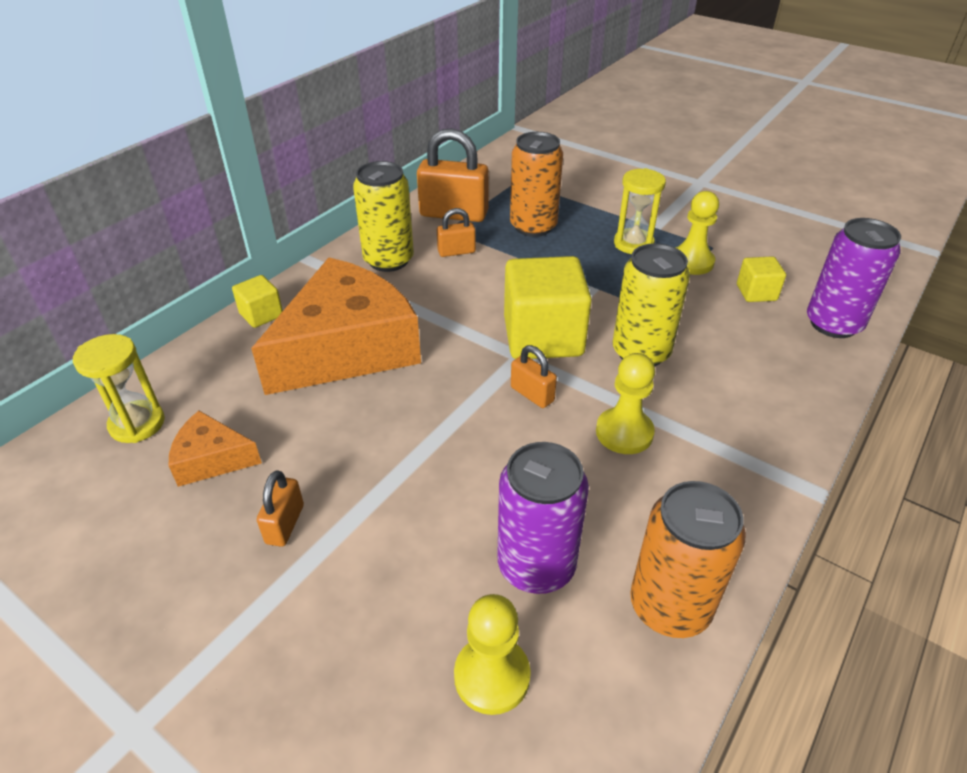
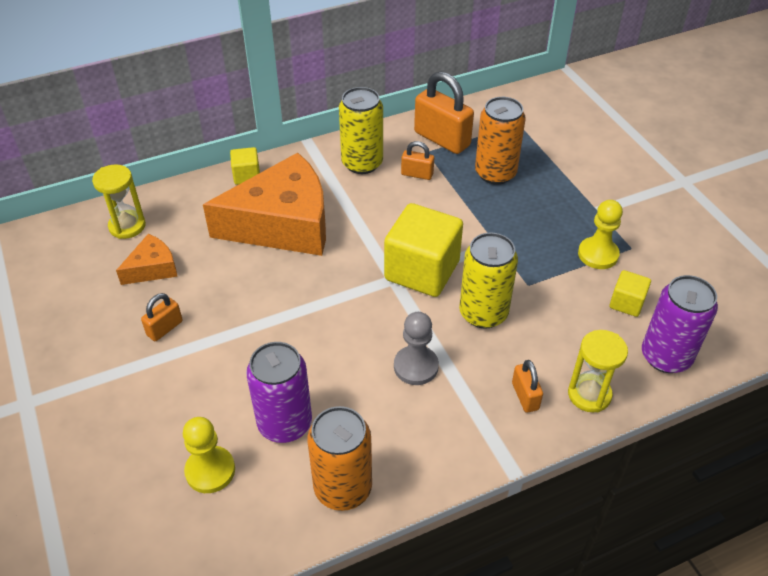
camera: 30 degrees right, 5 degrees up
orange cheese [169,411,262,487] -> orange cheese turned 105 degrees clockwise [116,234,178,285]
orange padlock [511,345,557,408] -> orange padlock moved to [512,360,543,413]
yellow pawn [596,353,655,454] -> grey pawn [394,312,439,385]
yellow hourglass [614,168,666,254] -> yellow hourglass moved to [568,330,628,412]

